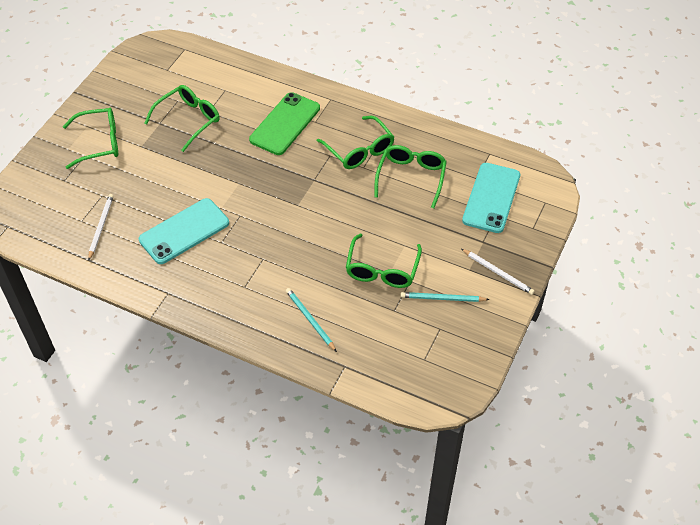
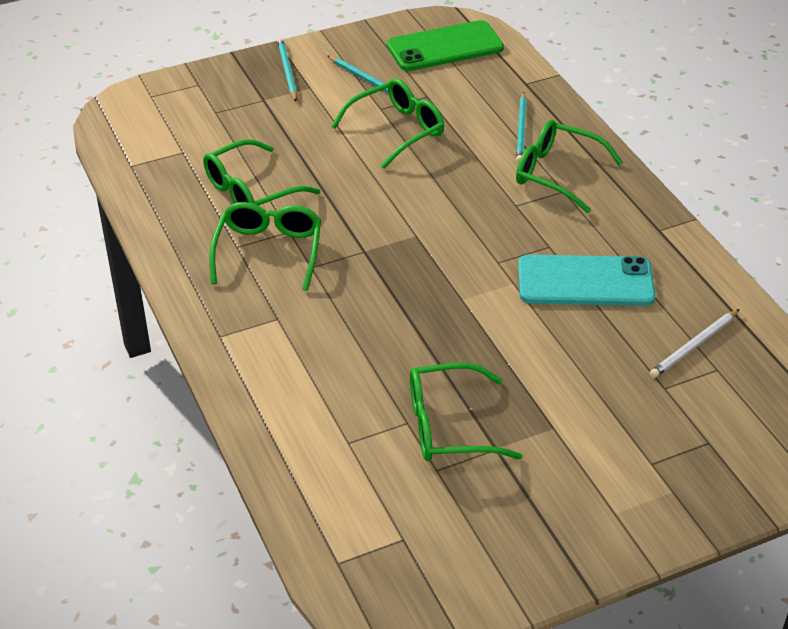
camera: 140 degrees left, 10 degrees down
green glasses [63,108,118,169] -> green glasses moved to [516,120,623,213]
green phone [249,92,320,155] -> green phone moved to [387,20,504,71]
turquoise phone [462,163,520,233] -> none
white pencil [462,249,534,295] -> turquoise pencil [277,38,297,102]

